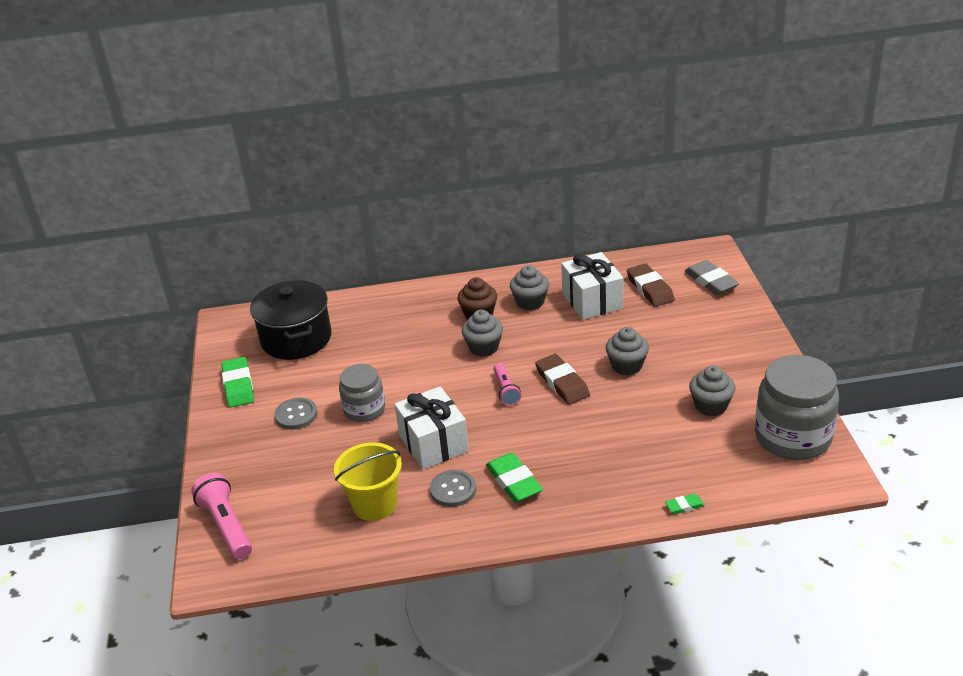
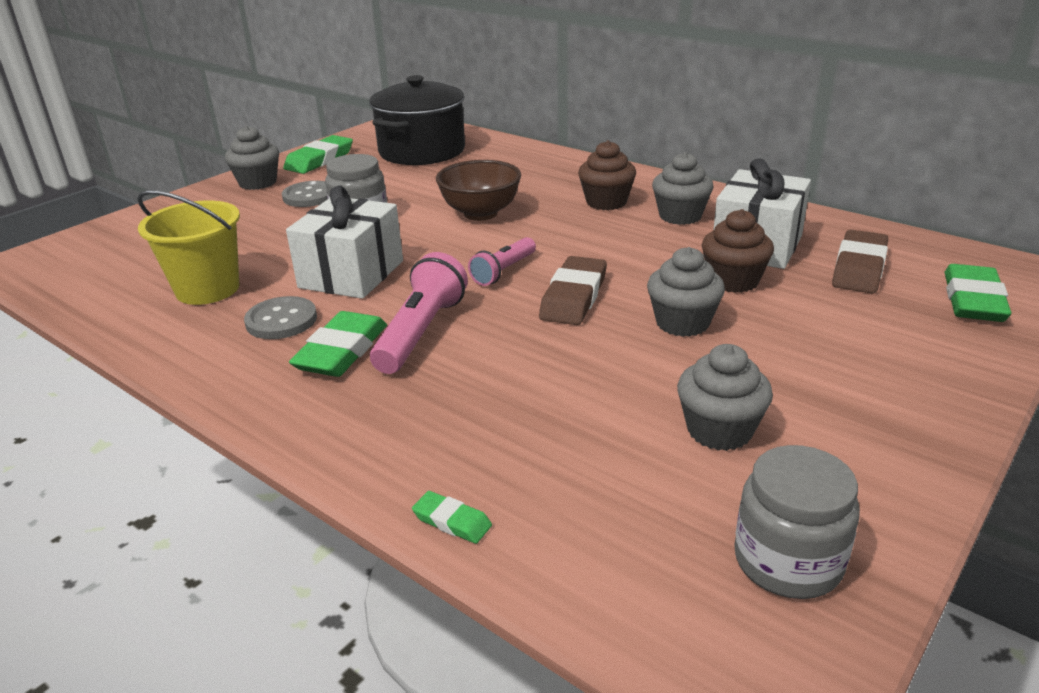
camera: 45 degrees right, 5 degrees down
pink flashlight [191,473,252,559] -> pink flashlight moved to [370,252,468,374]
grey cupcake [462,310,503,357] -> grey cupcake moved to [225,125,279,190]
grey eraser [685,260,739,295] -> green eraser [945,264,1012,322]
grey jar [755,355,839,460] -> grey jar [734,445,860,599], size x0.60
none -> brown bowl [436,160,521,221]
none -> brown cupcake [702,209,774,293]

